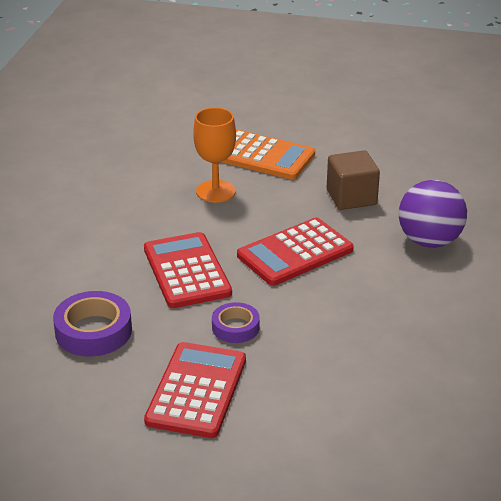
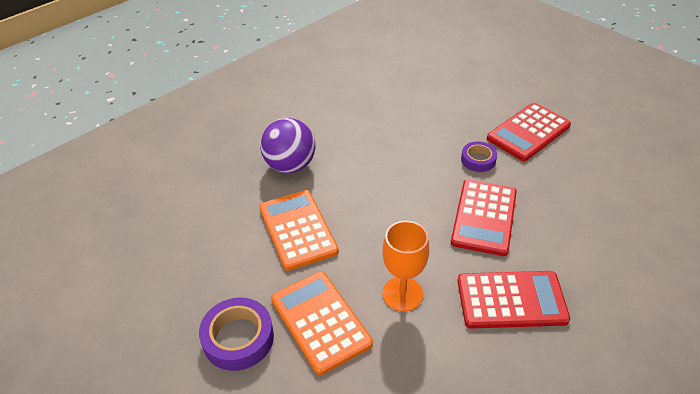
camera: 145 degrees left, 10 degrees up
purple tape [53,291,132,357] -> purple tape moved to [199,298,274,371]
red calculator [237,218,354,286] -> red calculator moved to [457,271,570,329]
brown cube [327,151,380,210] -> orange calculator [259,190,339,271]

